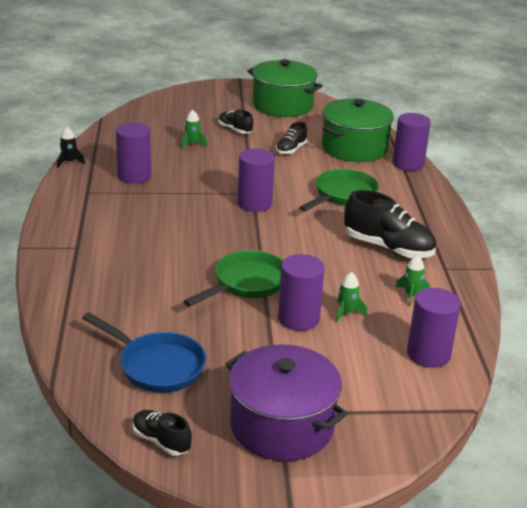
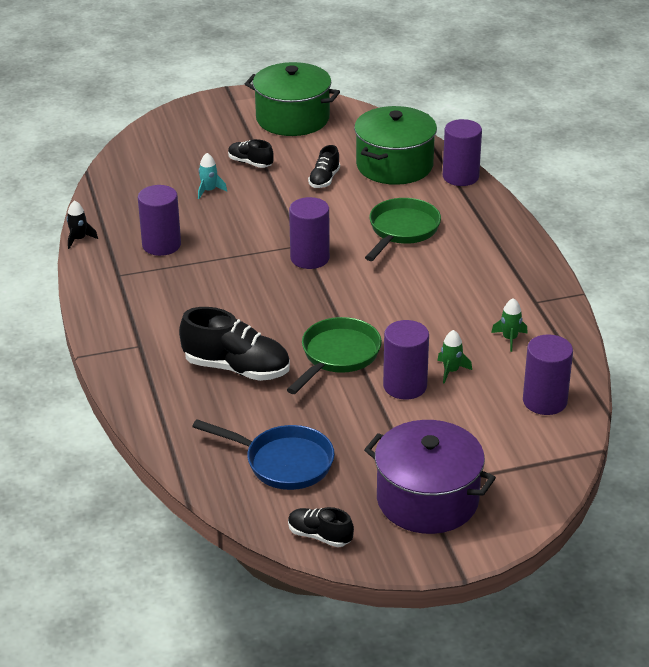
camera: 10 degrees left, 5 degrees up
green rocket [181,110,207,149] -> turquoise rocket [198,153,227,199]
black shoe [344,190,436,259] -> black shoe moved to [179,307,290,381]

